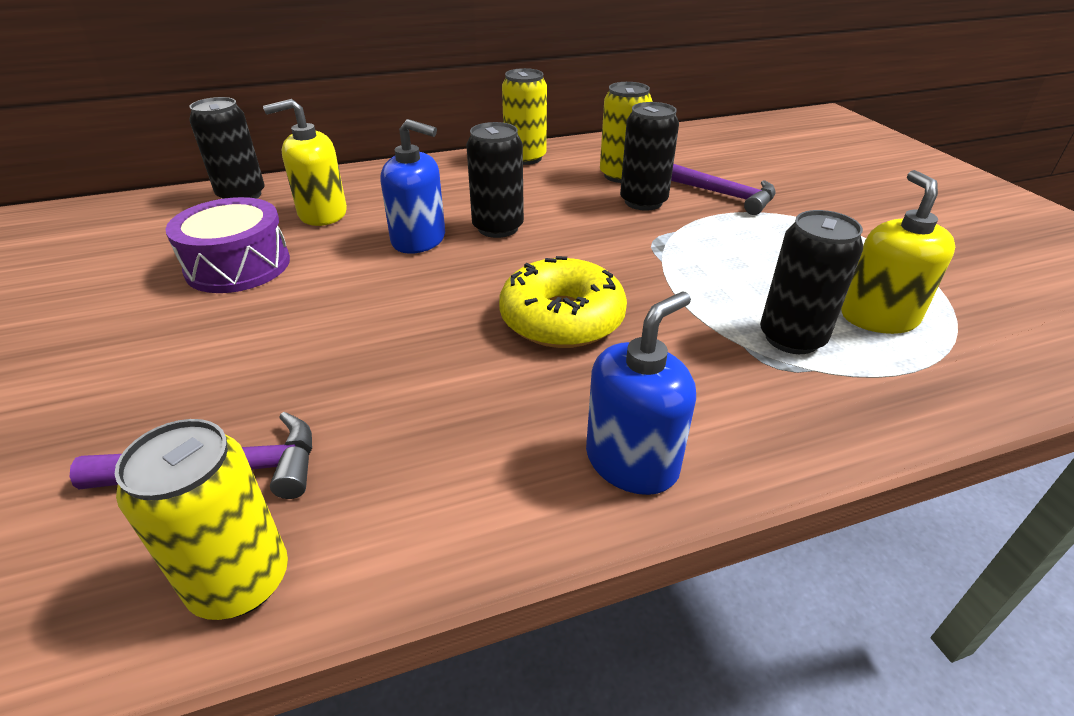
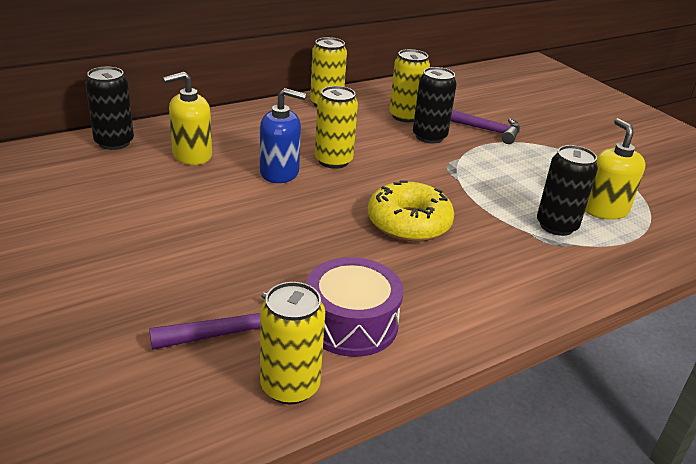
camera: 15 degrees left, 5 degrees down
purple drum [165,197,290,293] -> purple drum moved to [306,257,403,357]
black can [466,122,524,238] -> yellow can [315,86,358,169]
blue soap dispenser [586,292,696,495] -> none

